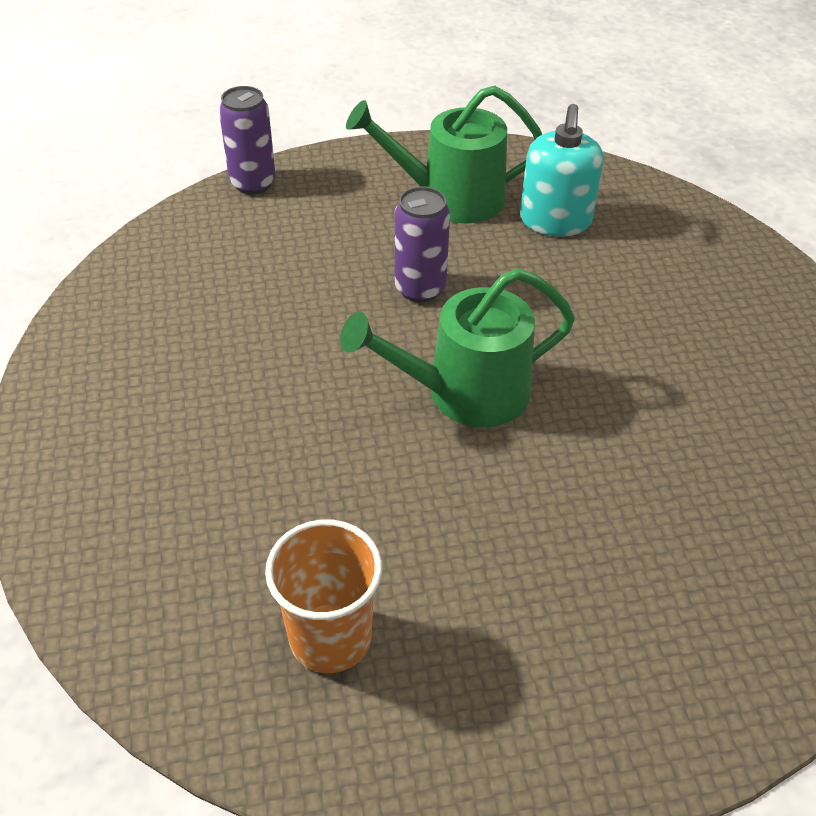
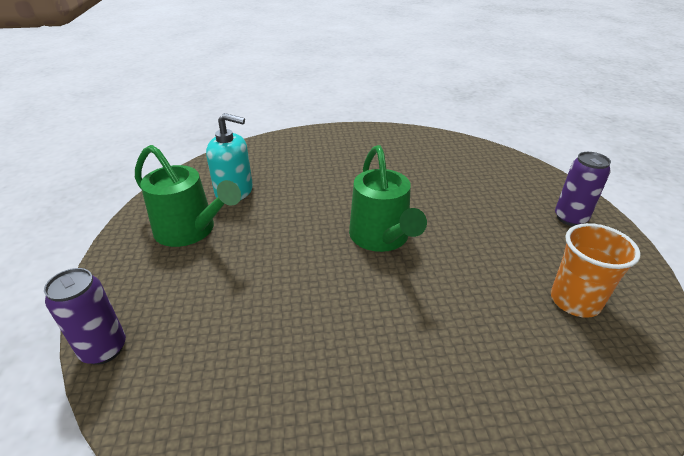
camera: 85 degrees left, 10 degrees down
green watering can [346,86,542,223] -> green watering can turned 60 degrees counterclockwise [135,145,241,247]
purple can [395,187,450,303] -> purple can moved to [555,152,611,226]

